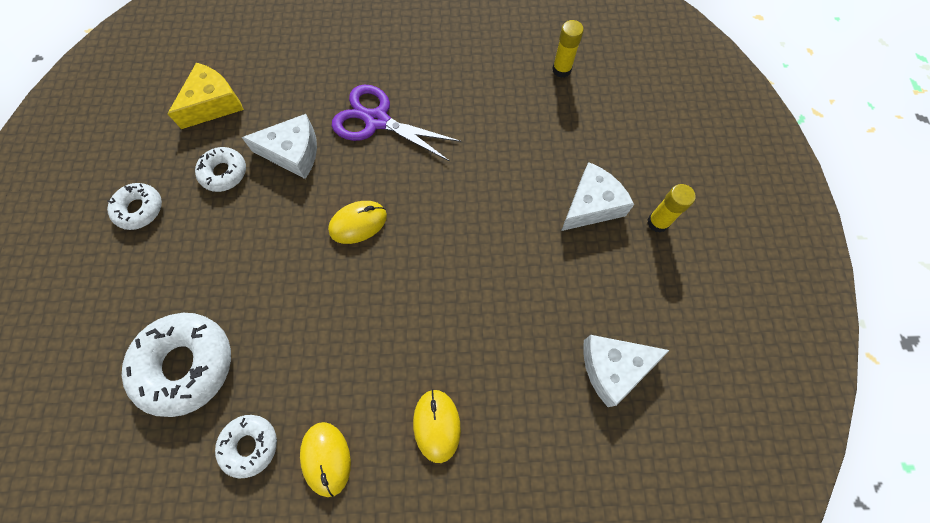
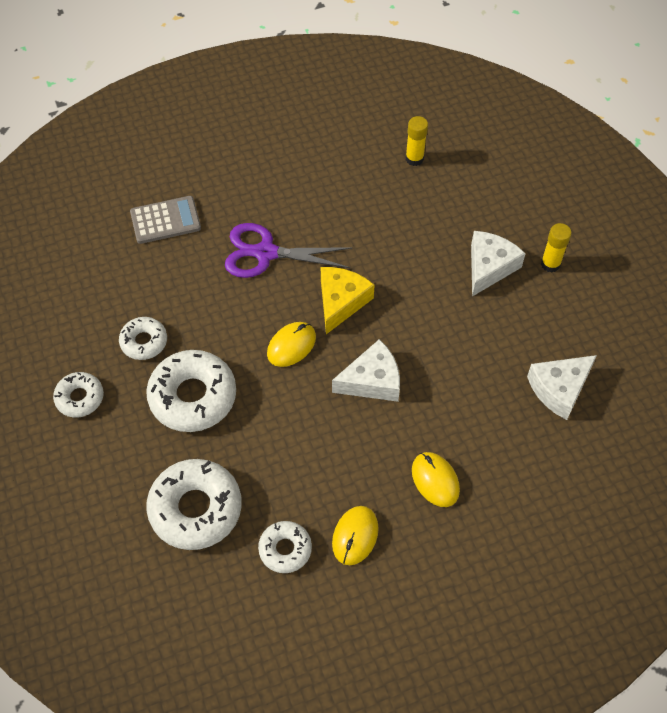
camera: 20 degrees left, 10 degrees down
yellow cheese [167,63,244,129] -> yellow cheese moved to [321,267,375,334]
white cheese [242,114,317,179] -> white cheese moved to [332,339,400,402]
yellow mouse [300,422,351,497] -> yellow mouse turned 60 degrees clockwise [332,506,379,565]
none -> grey calculator [130,196,201,244]
none -> white donut [146,350,236,432]

